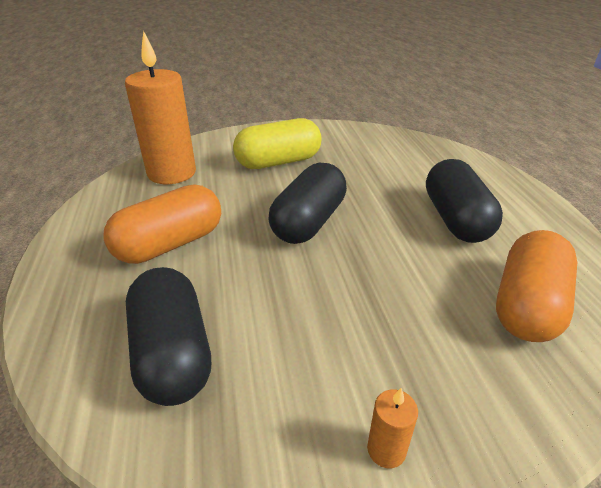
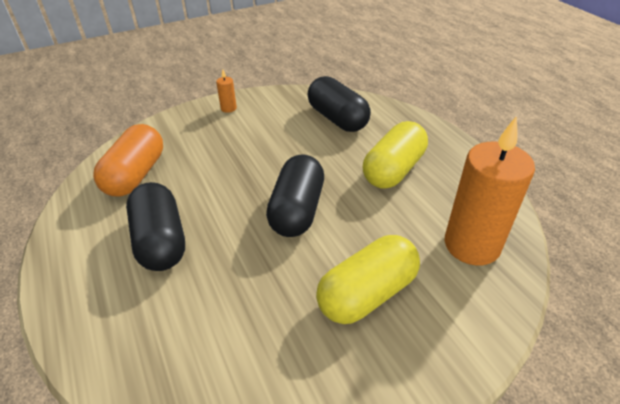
camera: 165 degrees right, 5 degrees up
orange capsule [103,184,221,264] -> yellow capsule [363,121,428,189]

